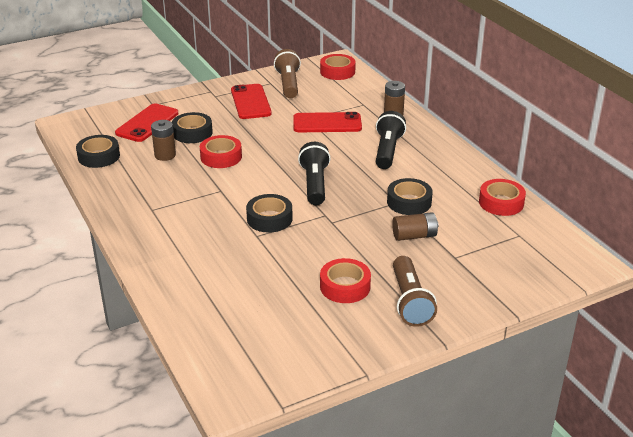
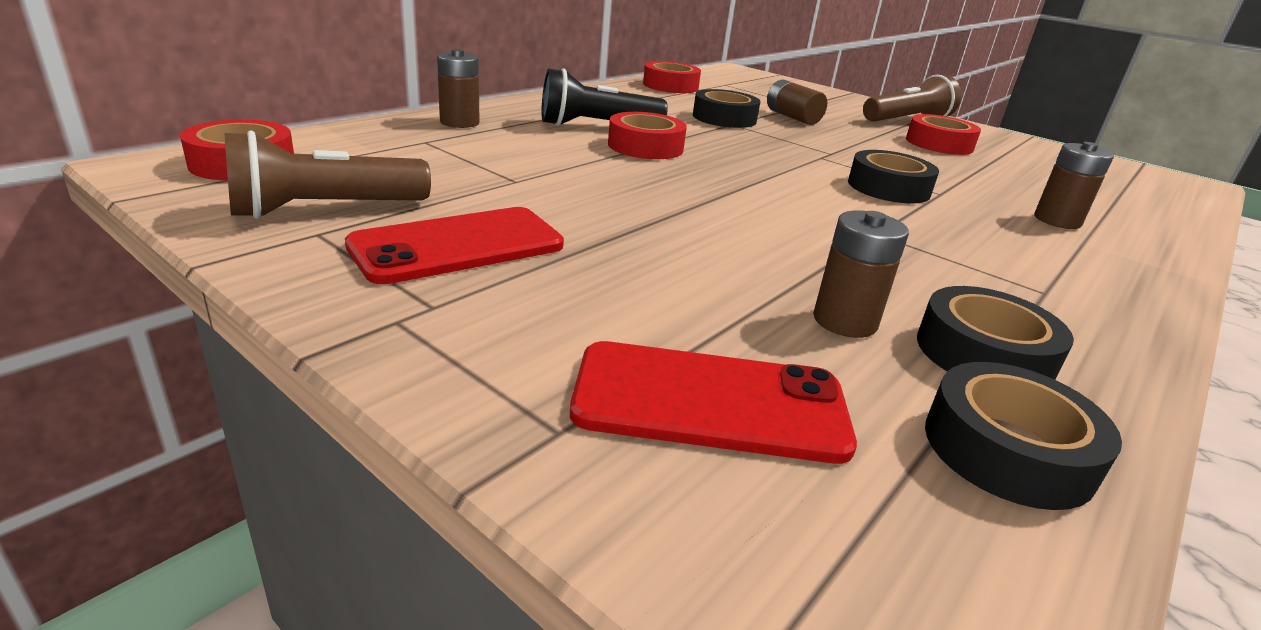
camera: 115 degrees left, 5 degrees down
black tape [172,112,213,143] -> black tape moved to [917,286,1074,380]
red tape [200,135,242,168] -> red tape moved to [608,112,687,159]
red phone [293,112,362,132] -> none
black flashlight [298,142,331,205] -> none
none -> brown battery [1034,142,1114,229]

